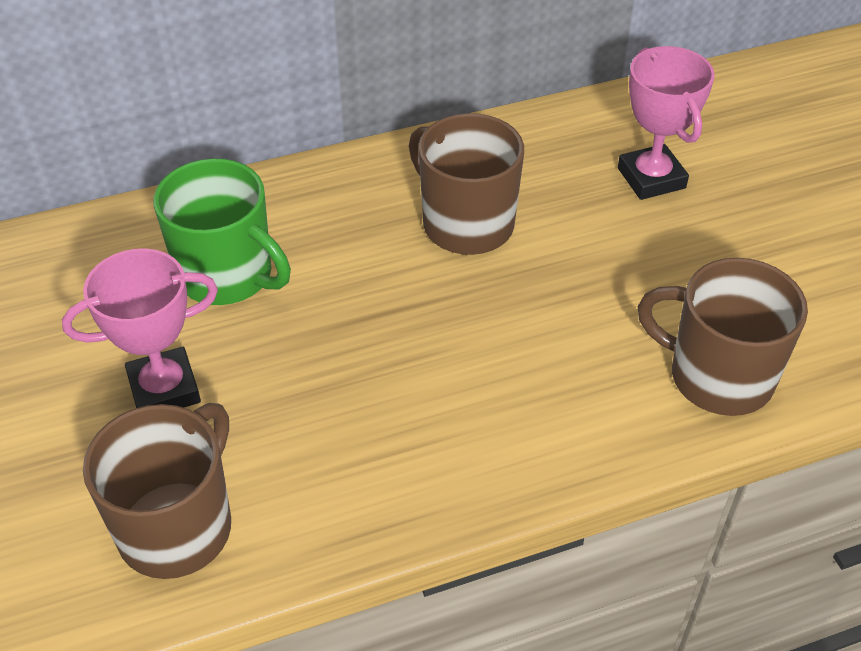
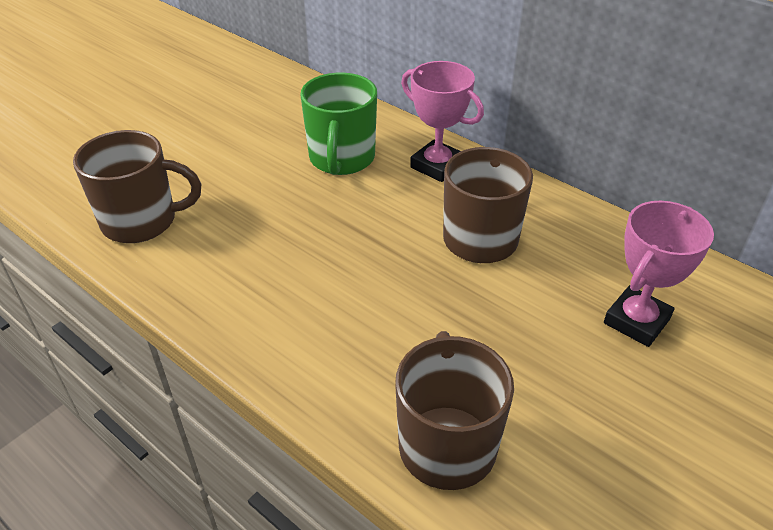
camera: 60 degrees right, 5 degrees down
pink trophy [62,248,218,408] -> pink trophy moved to [401,61,484,182]

